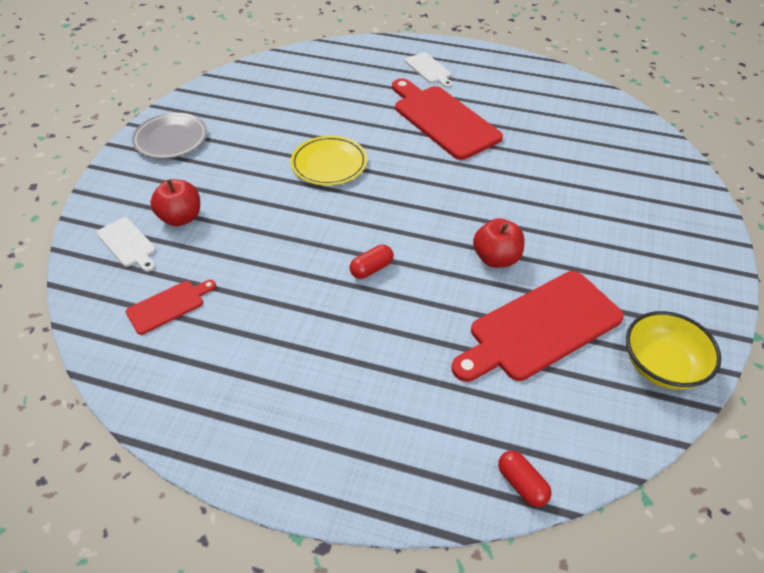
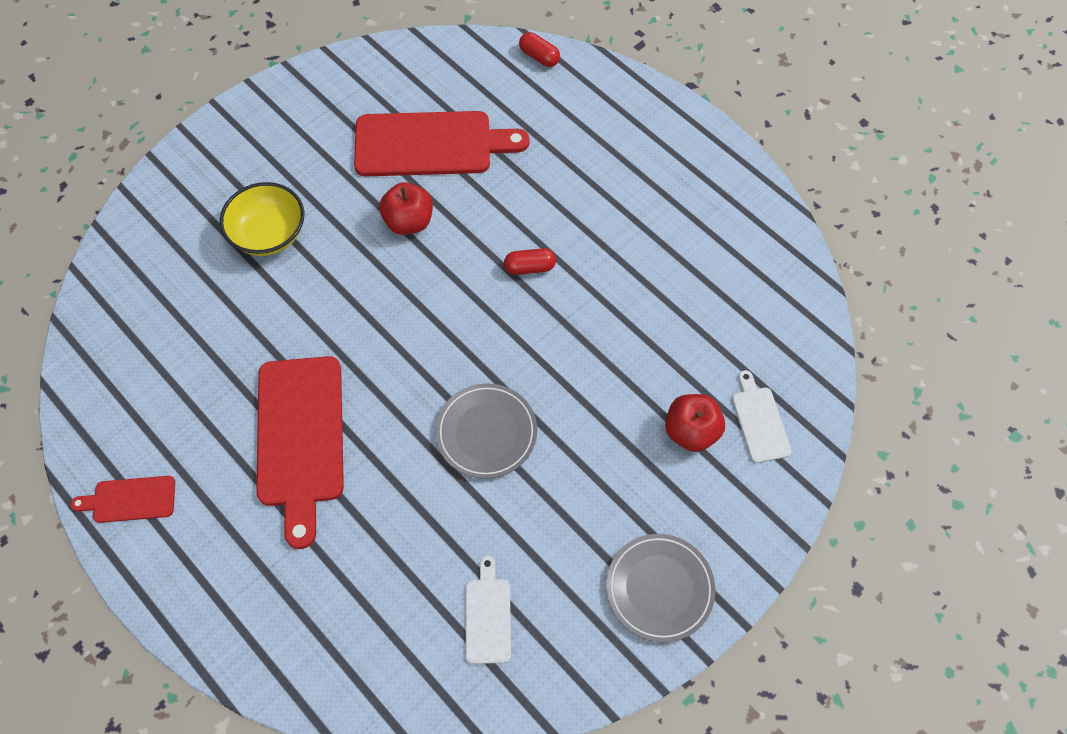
camera: 150 degrees left, 15 degrees up
red cutting board [126,280,216,335] -> red cutting board moved to [70,476,175,523]
yellow plate [290,136,367,185] -> grey plate [435,383,537,479]
white cutting board [405,52,453,88] -> white cutting board moved to [466,556,511,664]
red capsule [498,451,551,507] -> red capsule turned 45 degrees counterclockwise [519,32,560,67]
yellow bowl [626,311,721,390] -> yellow bowl moved to [220,182,304,256]

